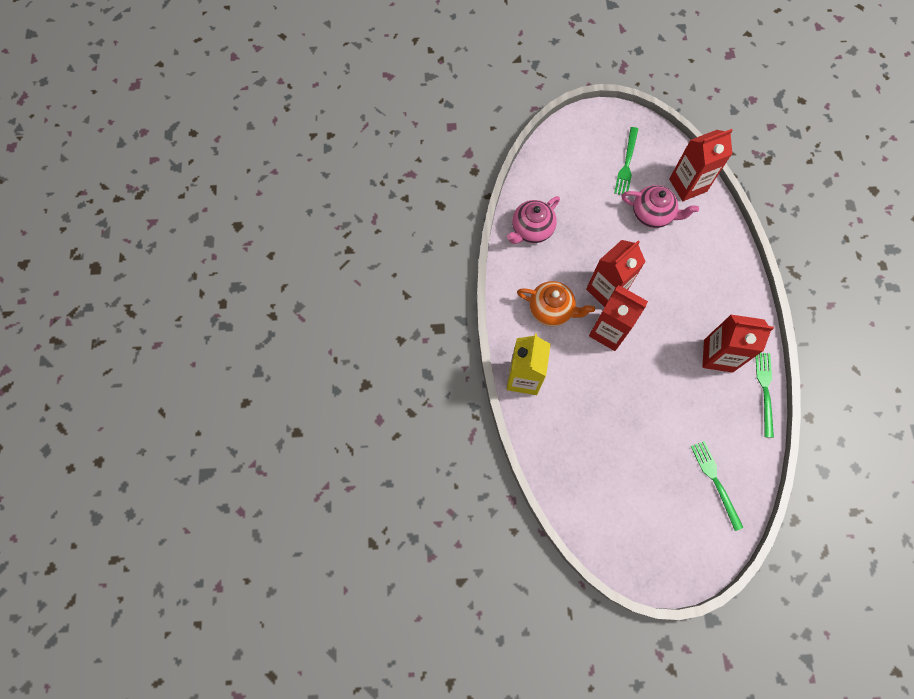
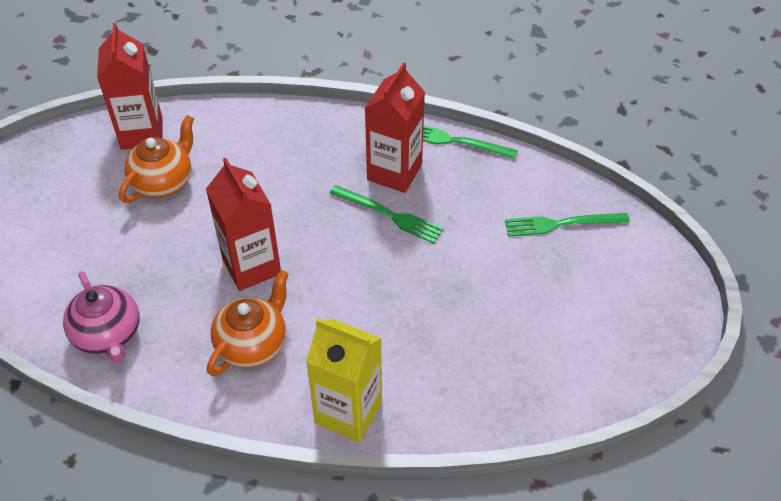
camera: 75 degrees left, 20 degrees down
red carton [589,285,648,351] -> none
green fork [614,127,638,195] -> green fork moved to [330,185,444,243]
pink teapot [622,185,699,228] -> orange teapot [119,115,194,203]

